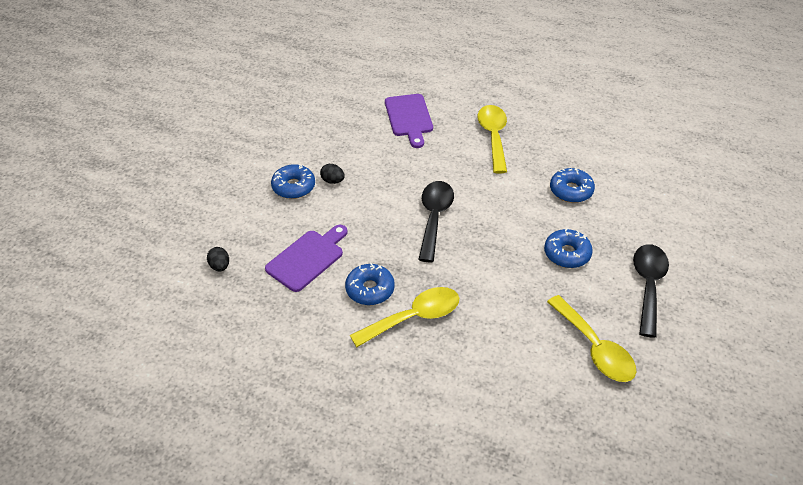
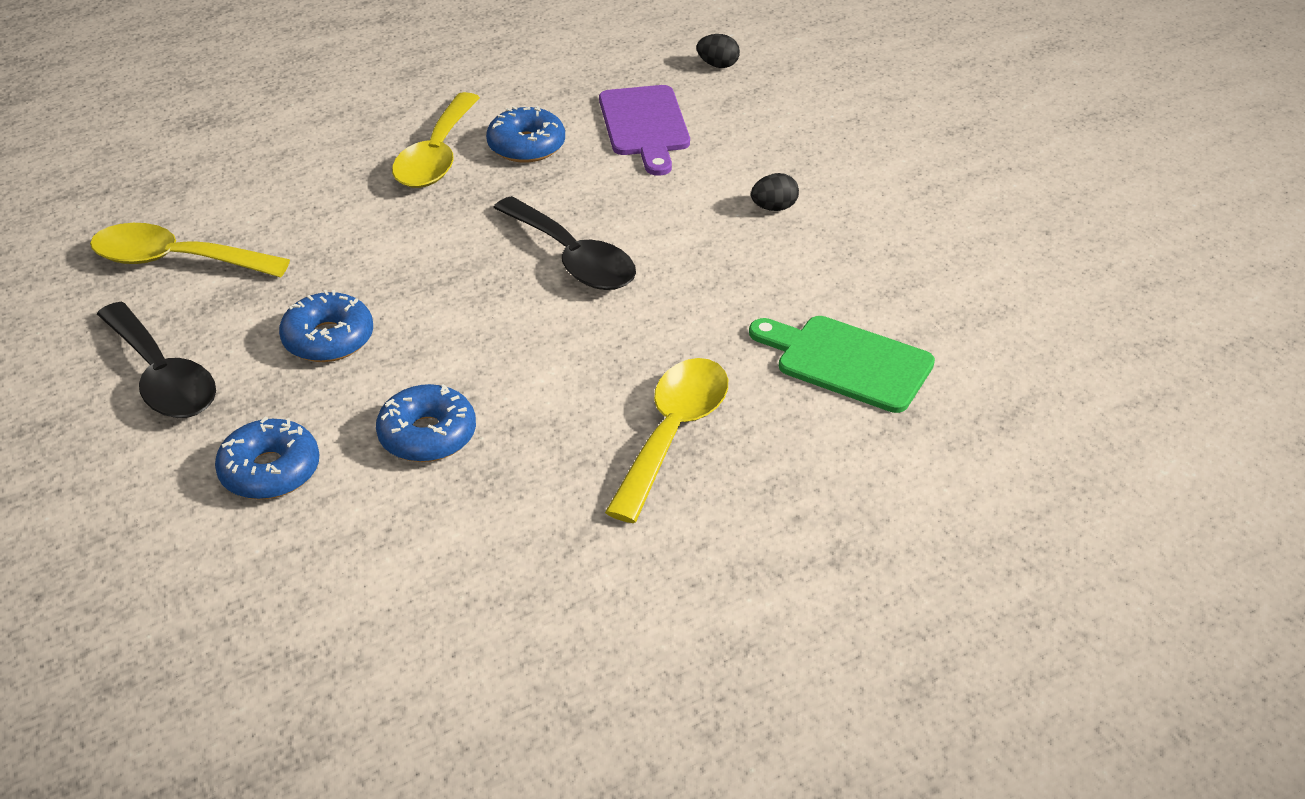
camera: 130 degrees right, 5 degrees down
blue donut [271,164,315,199] -> blue donut moved to [215,417,319,500]
purple cutting board [385,94,433,148] -> green cutting board [749,316,935,413]
yellow spoon [477,105,507,174] -> yellow spoon turned 105 degrees counterclockwise [605,358,728,523]

